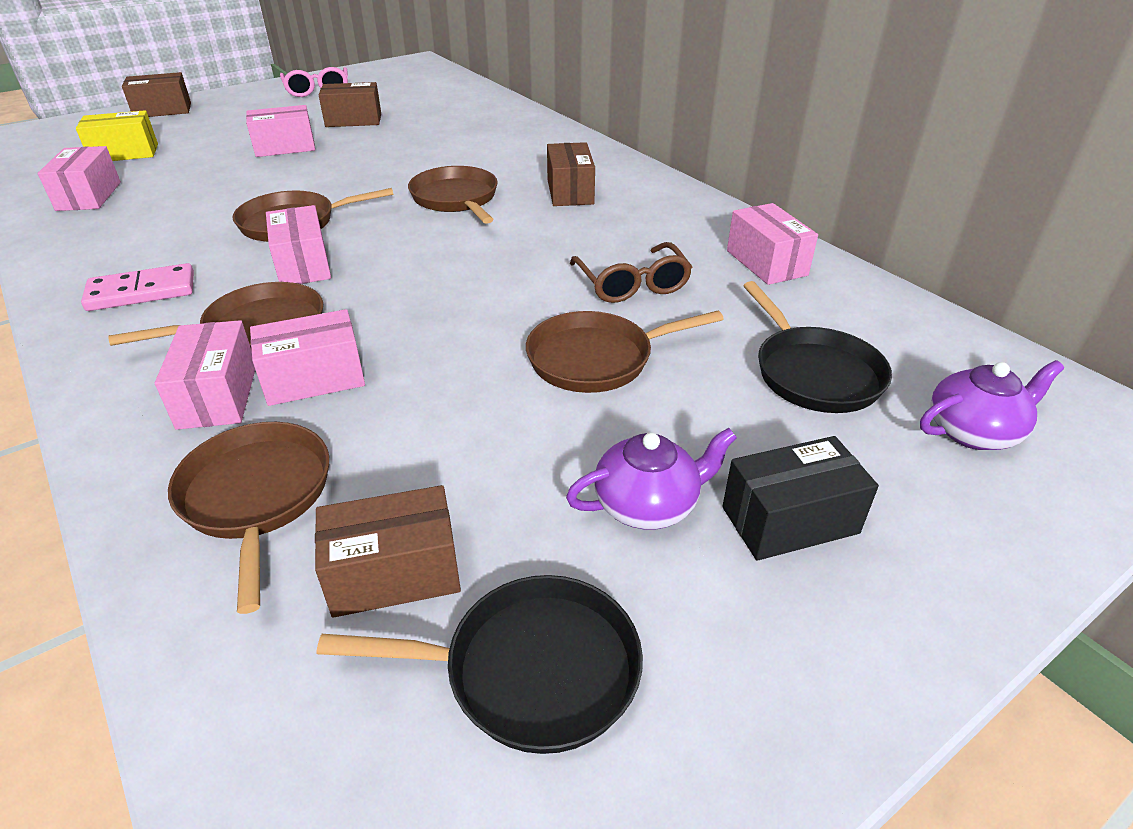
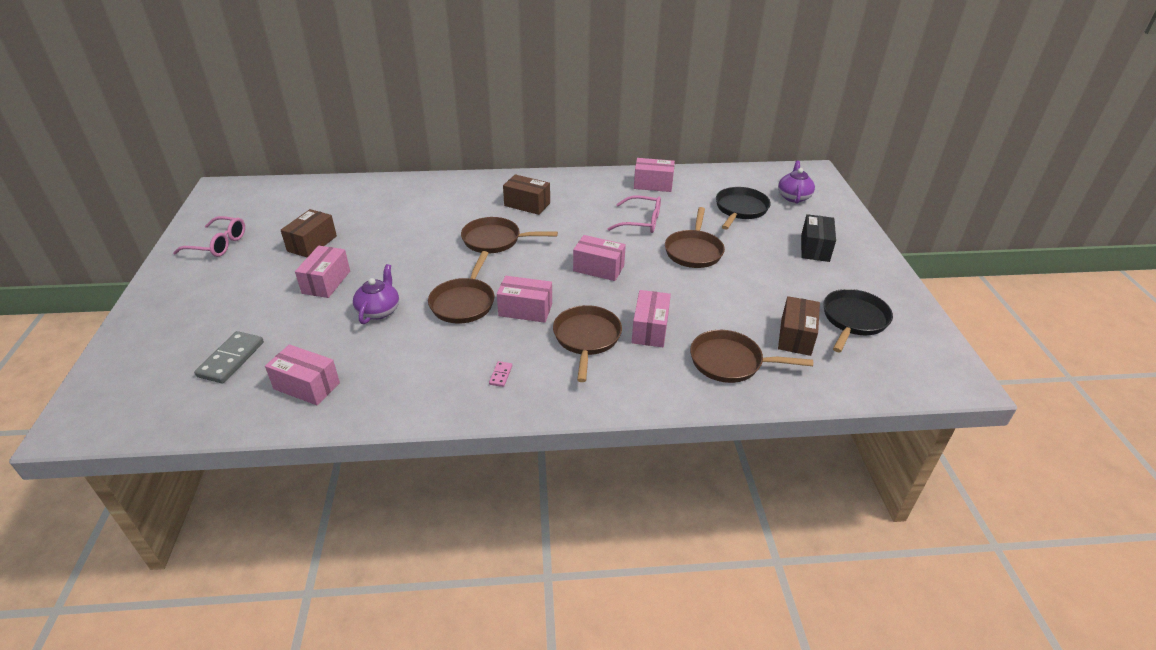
camera: 60 degrees left, 0 degrees up
yellow box [76,110,158,161] -> grey domino [194,331,264,383]
pink domino [81,263,194,311] -> pink domino [489,361,512,387], size x0.48
brown box [122,72,191,117] -> none
pink box [155,320,255,430] -> pink box moved to [573,235,626,281]
purple teapot [566,428,737,530] -> purple teapot moved to [353,264,399,324]
brown glasses [570,242,692,303] -> pink glasses [607,196,661,233]
black pan [743,281,892,413] -> black pan turned 75 degrees counterclockwise [716,187,771,230]

